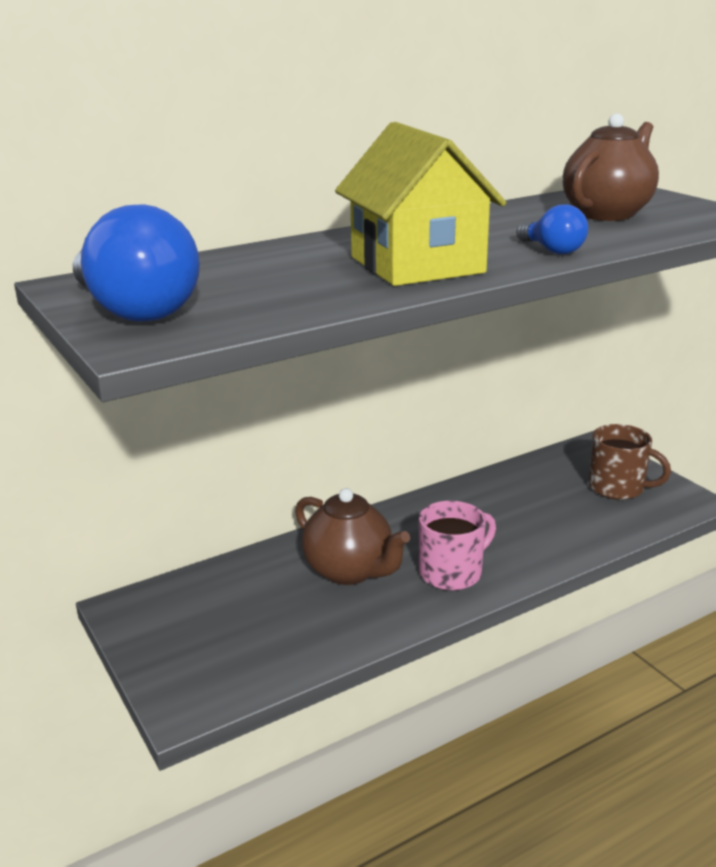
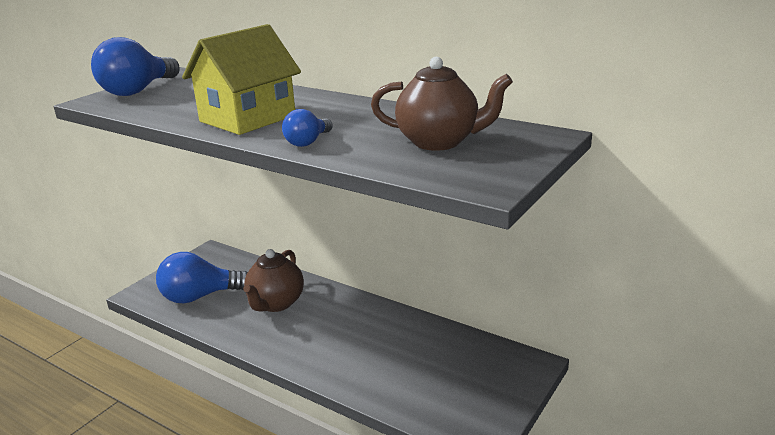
camera: 65 degrees right, 0 degrees up
pink mug [419,501,496,591] -> none
brown mug [589,424,671,500] -> none
none -> blue light bulb [156,252,248,303]

